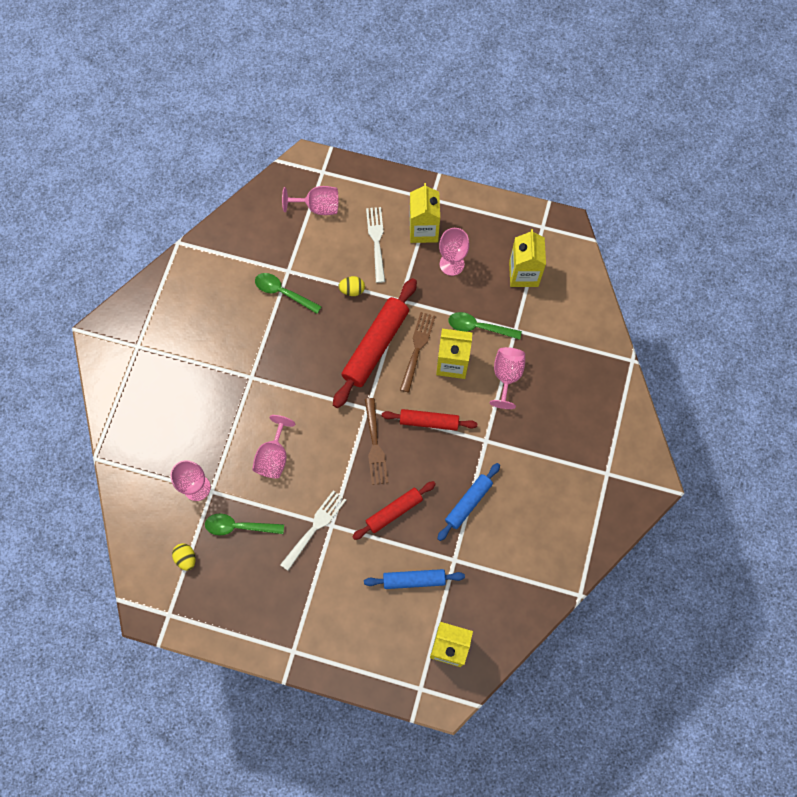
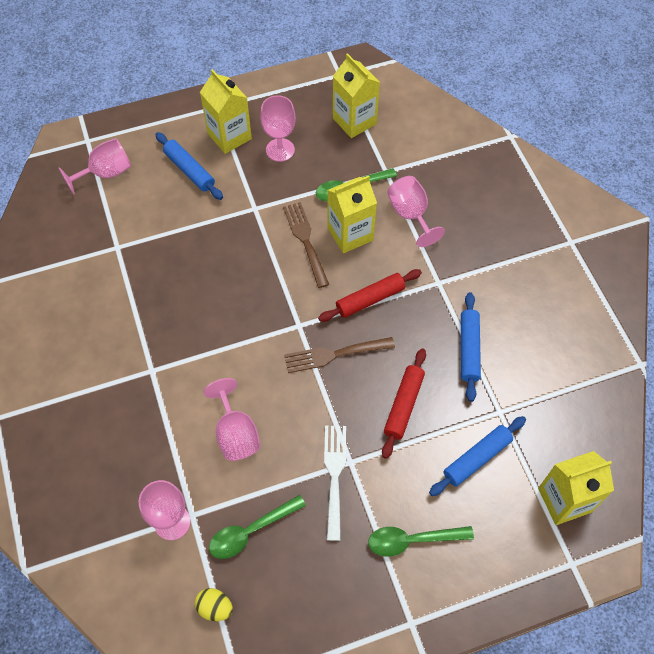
camera: 35 degrees left, 10 degrees down
green spoon [255,273,322,314] -> green spoon moved to [368,526,474,557]
red rolling pin [333,278,417,408] -> none
yellow egg [338,276,365,296] -> none
brown fork [365,398,388,485] -> brown fork turned 120 degrees clockwise [284,337,395,373]
white fork [366,207,385,283] -> blue rolling pin [155,132,223,200]

